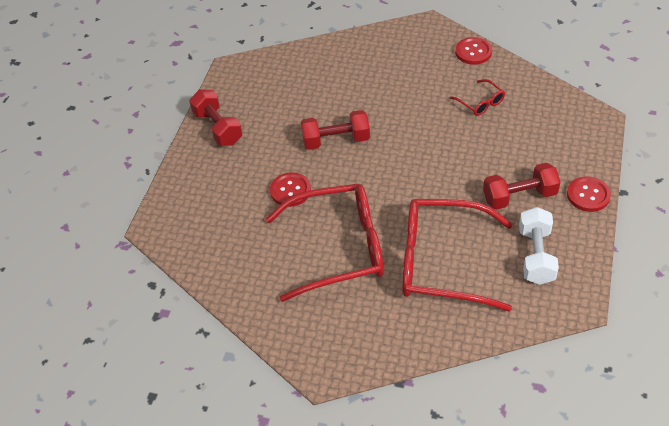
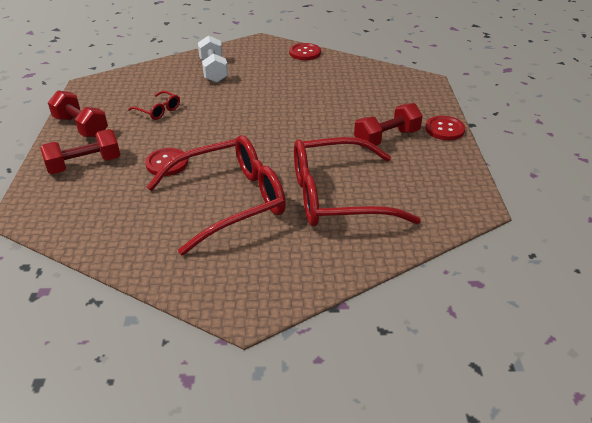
camera: 20 degrees left, 10 degrees down
red dumbbell [301,110,370,150] -> red dumbbell moved to [40,129,120,174]
red glasses [450,79,505,116] -> red glasses moved to [128,91,180,120]
white dumbbell [519,207,559,285] -> white dumbbell moved to [198,35,228,83]

